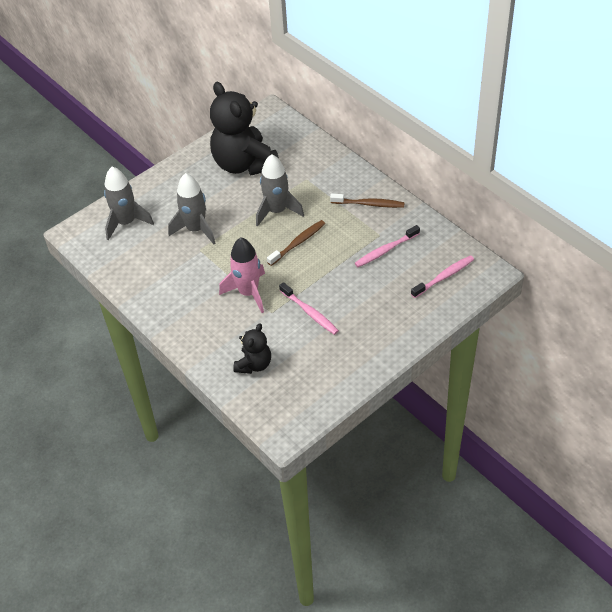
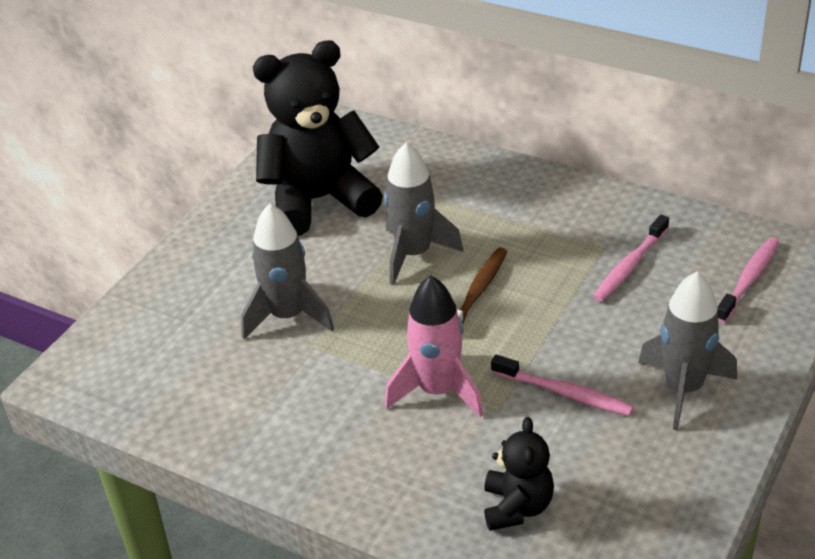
camera: 20 degrees left, 10 degrees down
grey rocket [104,167,154,240] -> grey rocket moved to [638,271,737,430]
black teddy bear [210,82,279,175] -> black teddy bear turned 120 degrees clockwise [253,40,383,236]
brown toothbrush [330,193,405,208] -> none

